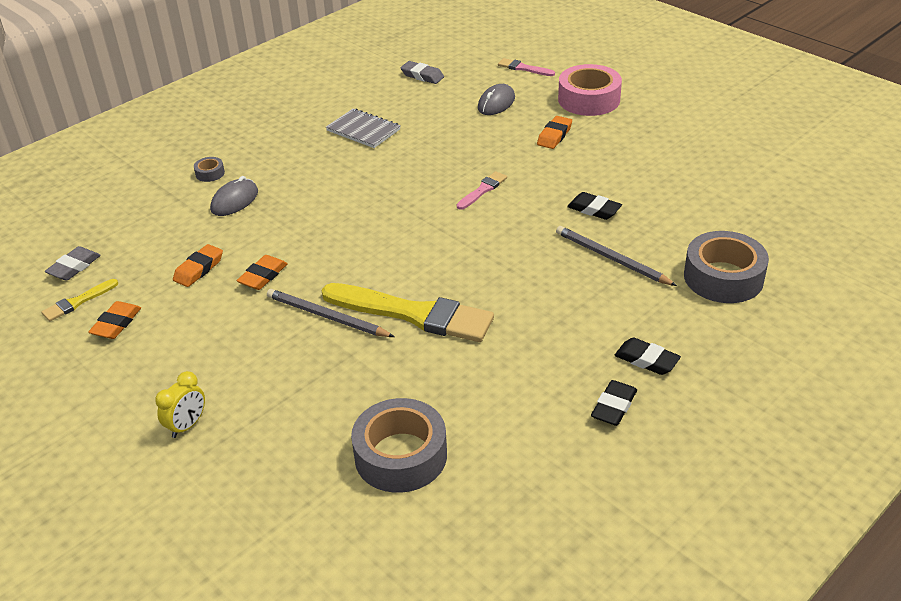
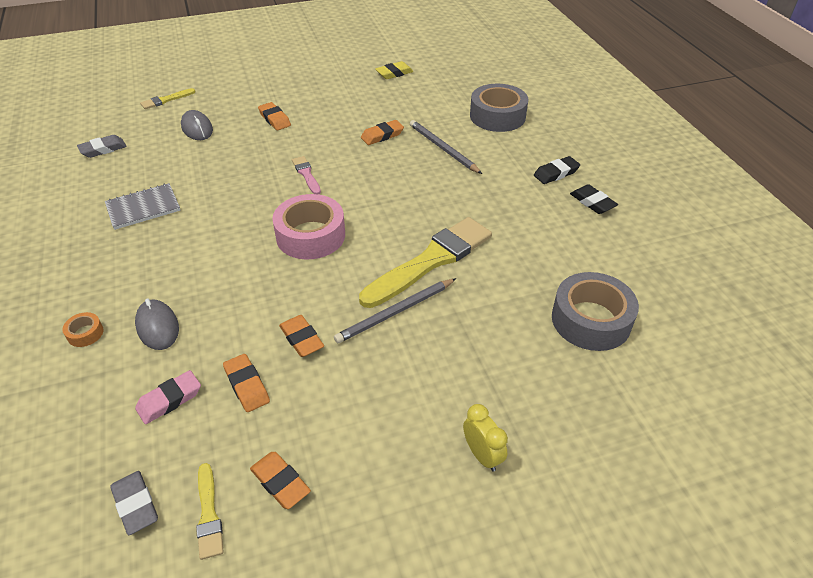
camera: 65 degrees left, 5 degrees up
grey tape [194,157,225,182] -> orange tape [62,312,104,347]
pink brush [498,58,555,76] -> yellow brush [140,88,195,109]
grey pencil [556,226,677,286] -> grey pencil turned 75 degrees clockwise [410,120,482,174]
pink tape [558,64,622,116] -> pink tape moved to [272,194,345,259]
black eraser [567,192,622,220] -> orange eraser [361,120,404,145]
none -> pink eraser [135,370,201,424]
none -> yellow eraser [375,61,413,79]

